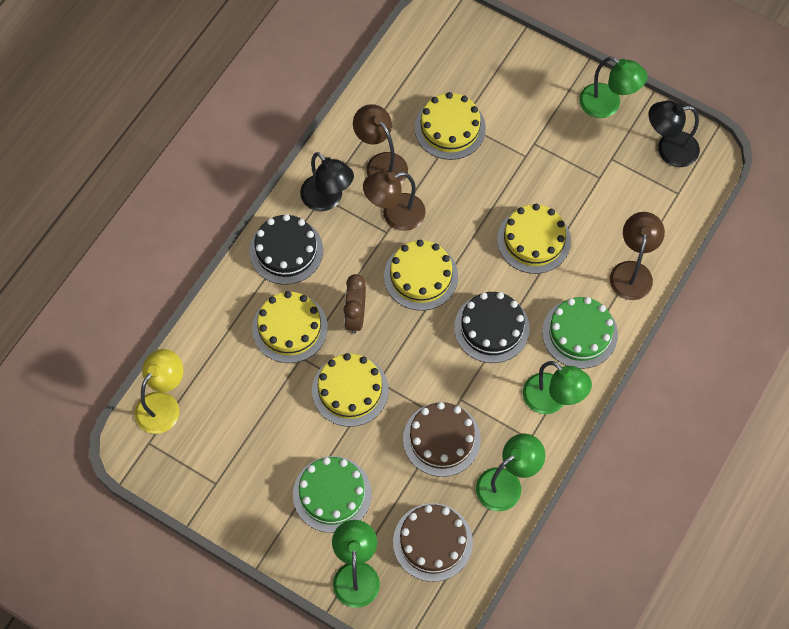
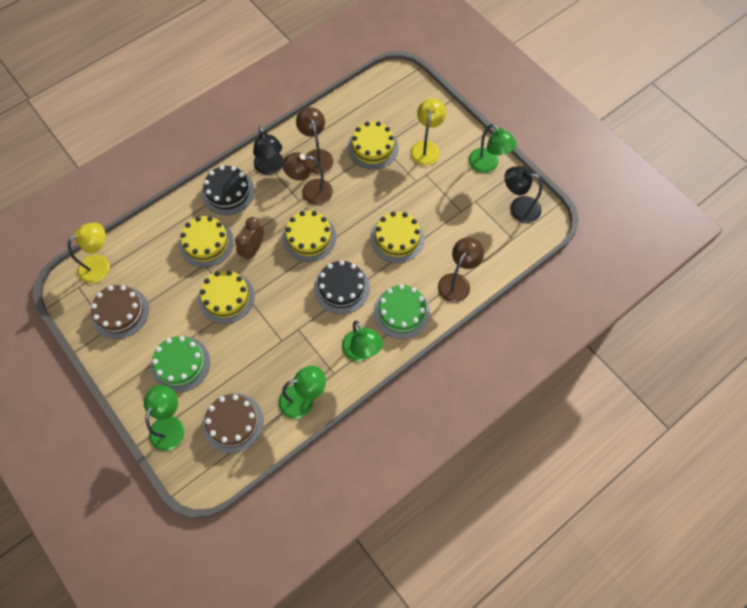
camera: 20 degrees right, 0 degrees up
brown cake [403,402,481,477] -> brown cake moved to [91,285,149,339]
none -> yellow lamp [410,98,446,166]

